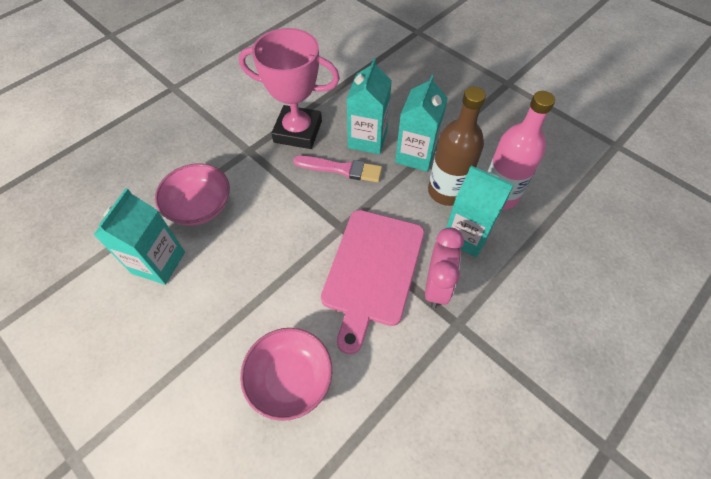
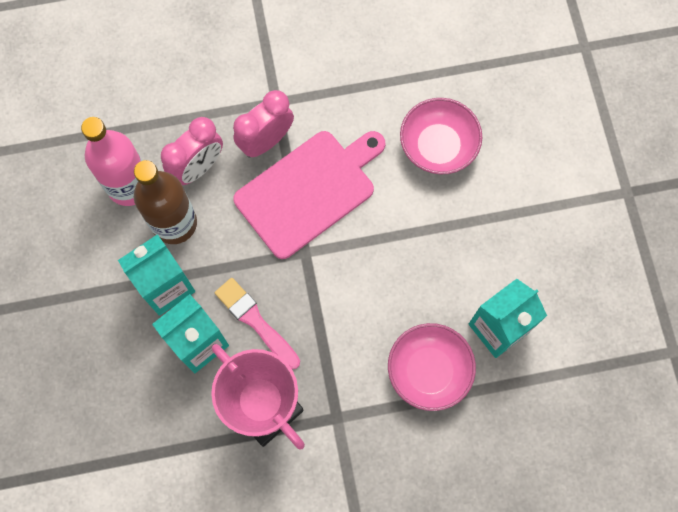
camera: 145 degrees left, 15 degrees up
turquoise carton [446,165,514,258] -> pink clock [161,117,223,185]

